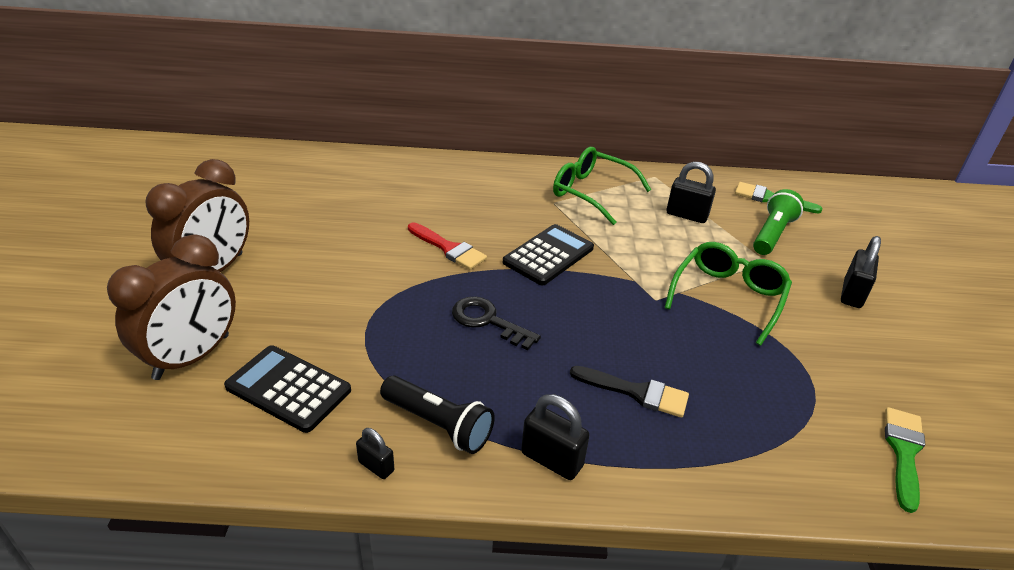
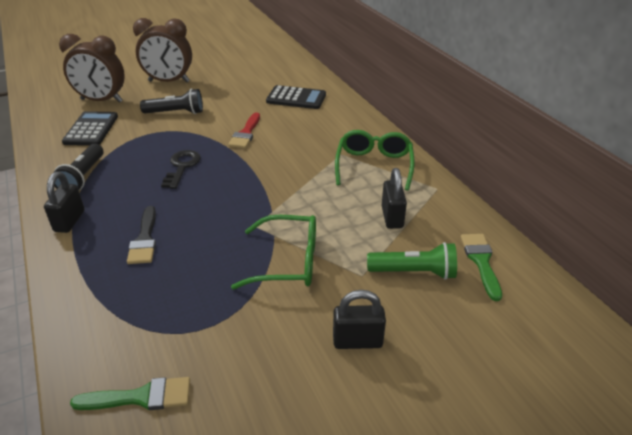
camera: 65 degrees right, 0 degrees up
black padlock [356,428,394,479] -> none
black calculator [503,224,594,285] -> black calculator moved to [266,85,326,109]
none -> black flashlight [140,88,203,114]

